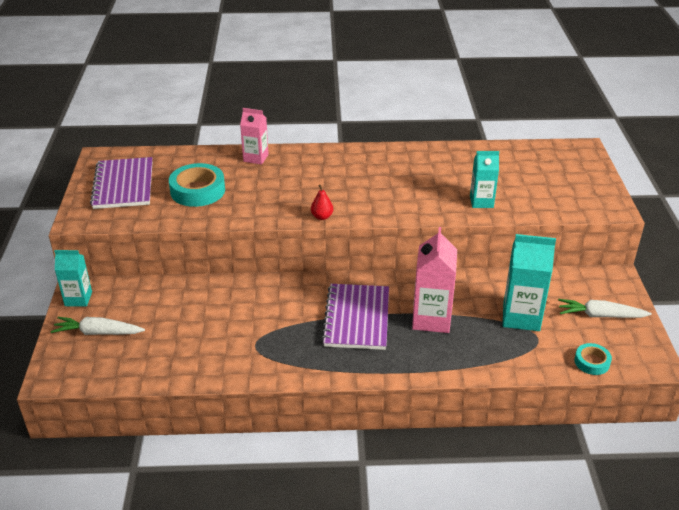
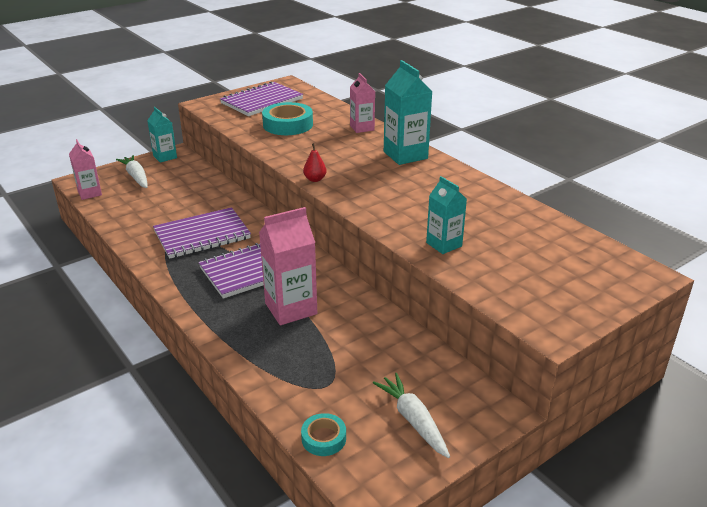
camera: 55 degrees right, 5 degrees down
turquoise carton [503,234,556,331] -> turquoise carton moved to [384,60,433,165]
none -> pink carton [69,139,102,200]
none -> purple notebook [153,207,251,259]

